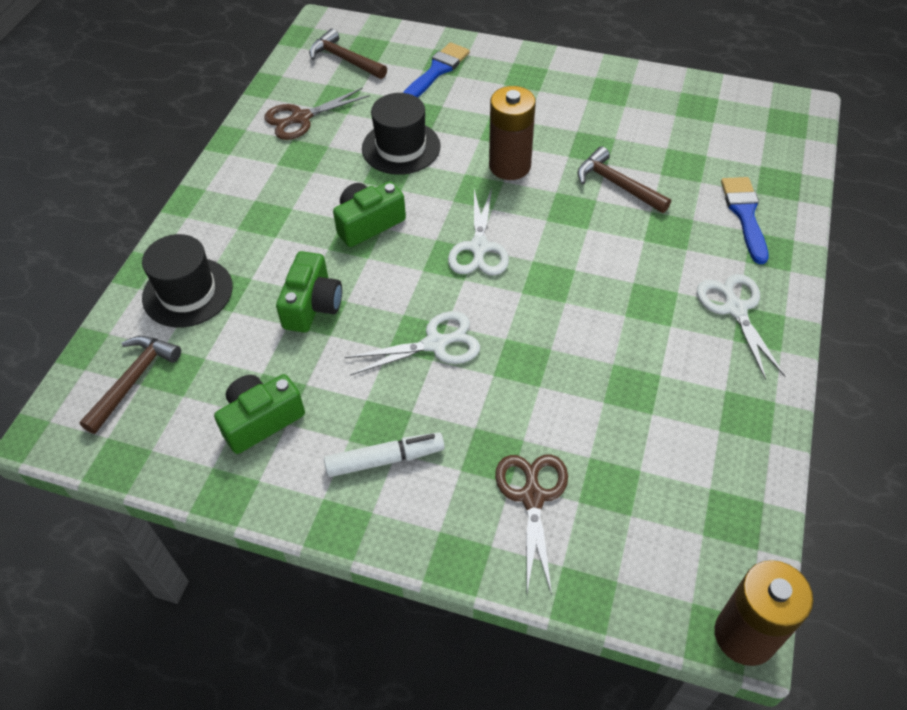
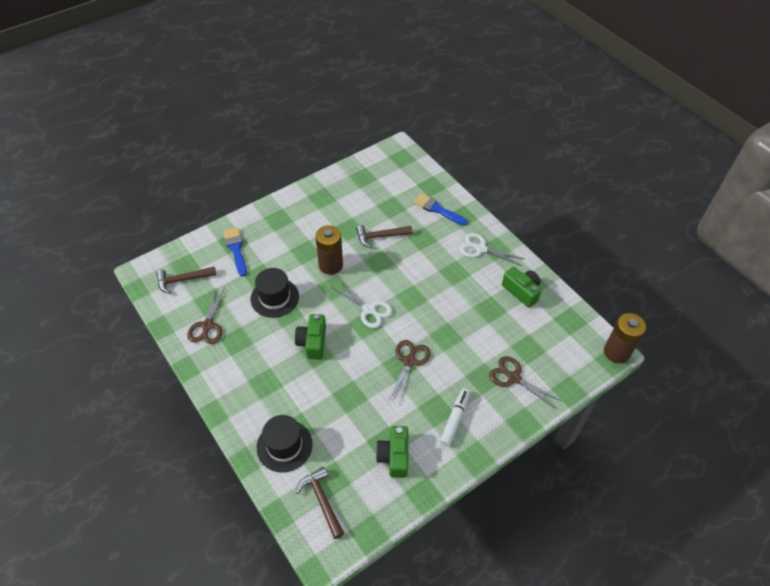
camera: 55 degrees left, 0 degrees up
green camera [276,251,342,333] -> green camera moved to [502,267,542,308]
white scissors [345,311,480,376] -> brown scissors [388,340,430,405]

